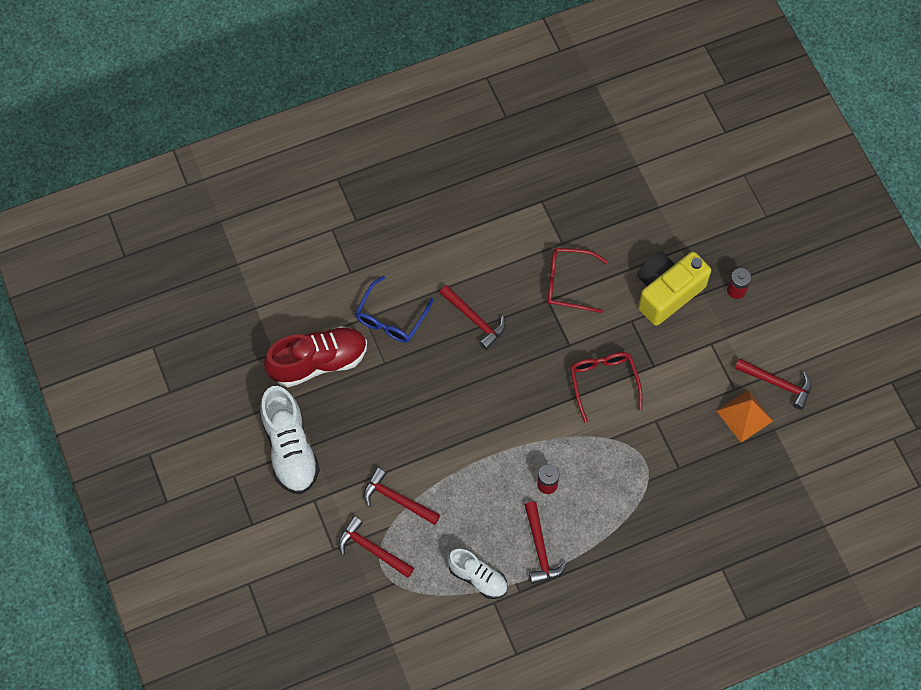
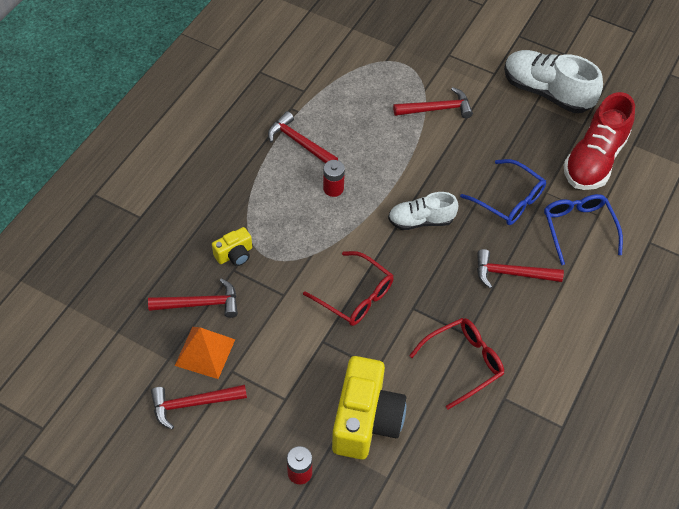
camera: 140 degrees right, 10 degrees down
red hammer [338,516,414,578] -> red hammer moved to [148,278,238,318]
white shoe [447,549,508,599] -> white shoe moved to [388,192,458,230]
none -> yellow camera [212,227,252,266]
none -> blue glasses [460,159,546,225]

